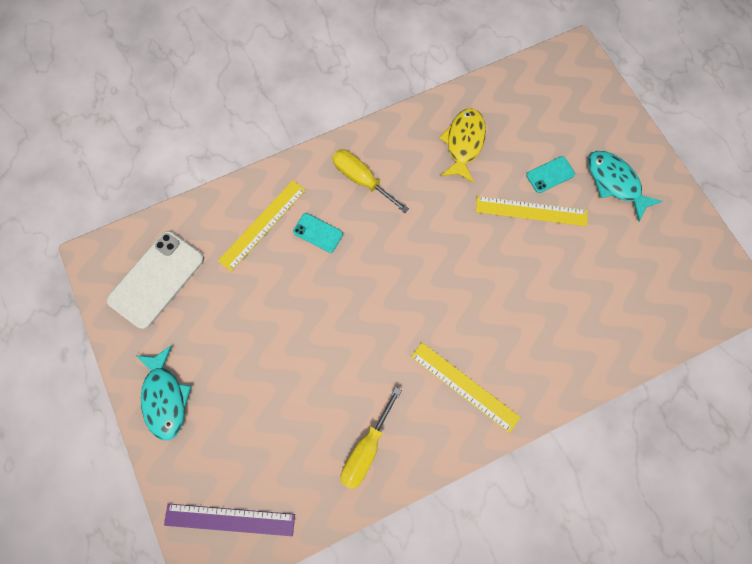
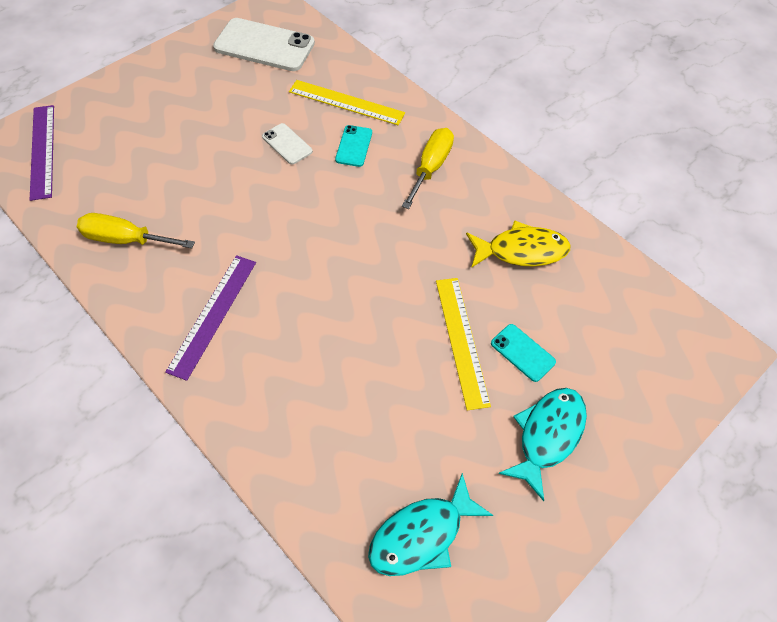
camera: 70 degrees right, 15 degrees down
turquoise fish [136,345,192,440] -> turquoise fish moved to [368,473,493,576]
yellow ruler [411,342,521,433] -> purple ruler [165,255,256,381]
none -> white phone [262,123,313,165]

